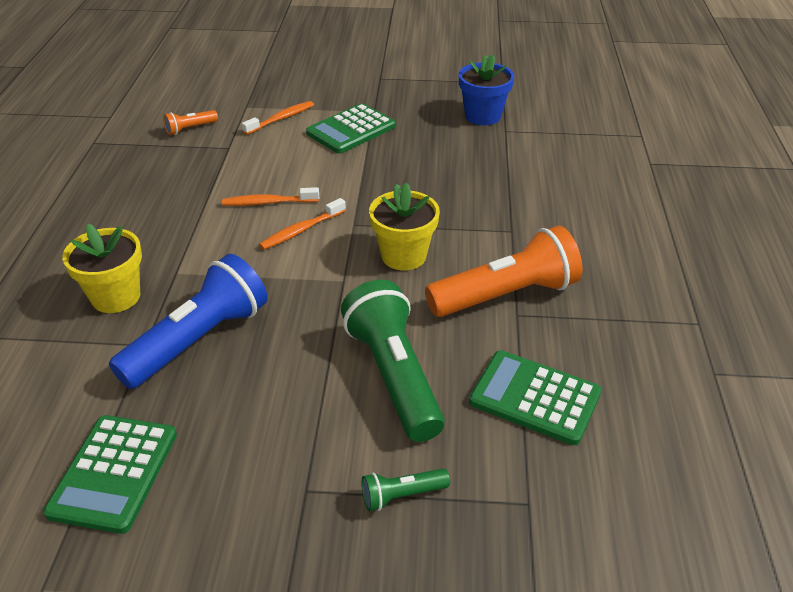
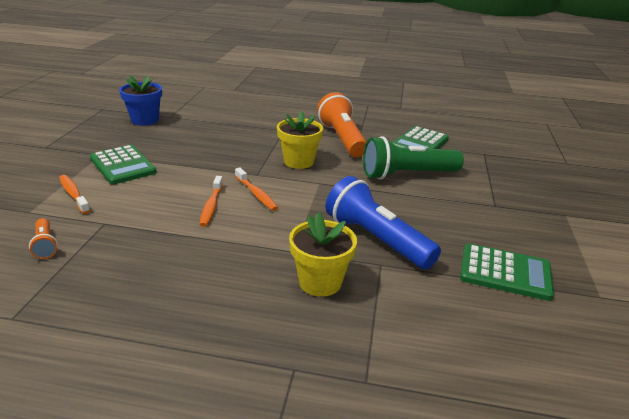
camera: 85 degrees left, 10 degrees down
green flashlight [362,469,450,511] -> none

